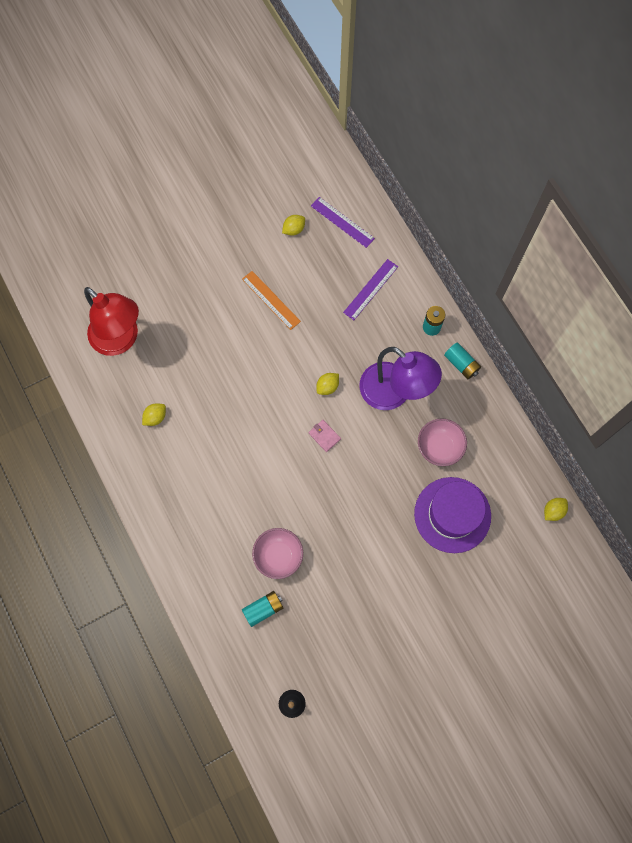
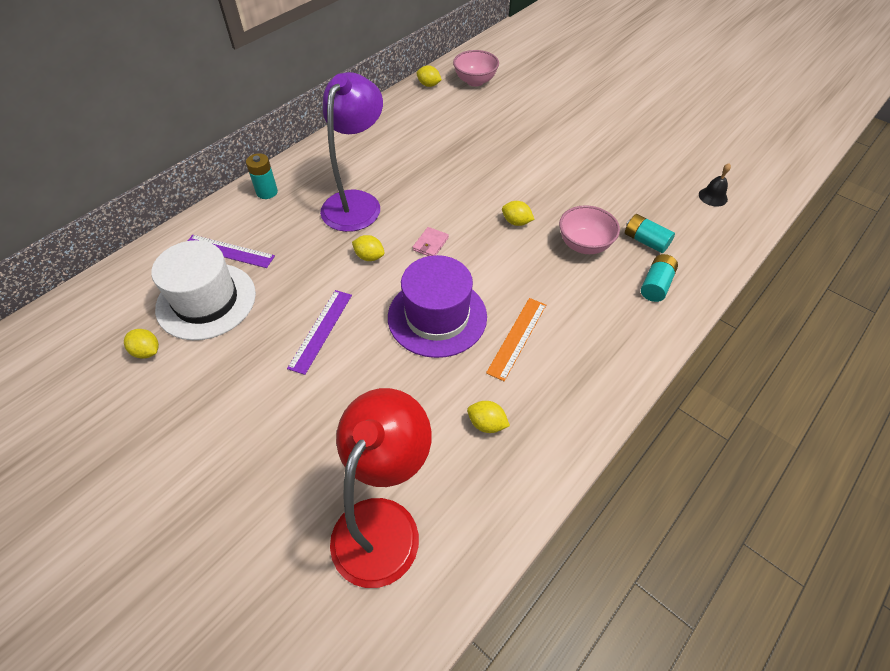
camera: 110 degrees left, 20 degrees down
orange ruler [242,271,301,330] -> orange ruler moved to [486,298,546,381]
purple ruler [311,197,375,248] -> purple ruler moved to [287,290,352,375]
purple hat [414,477,491,553] -> purple hat moved to [388,255,487,358]
pink bowl [418,418,467,466] -> pink bowl moved to [453,50,499,87]
turquoise battery [444,342,481,379] -> turquoise battery moved to [641,254,678,302]
none -> white hat [151,240,256,340]
none -> yellow lemon [502,201,534,226]

